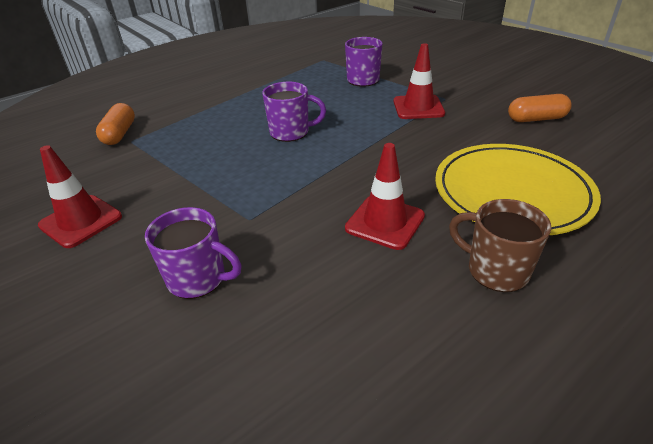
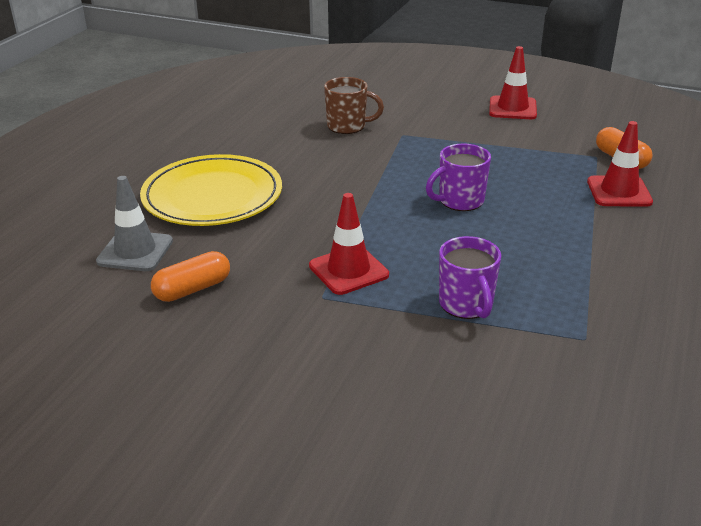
camera: 150 degrees right, 5 degrees down
purple mug [145,207,241,299] -> none
red traffic cone [345,143,425,250] -> red traffic cone moved to [587,121,653,207]
brown mug [449,199,551,292] -> brown mug moved to [324,77,384,134]
none -> grey traffic cone [96,176,173,271]

